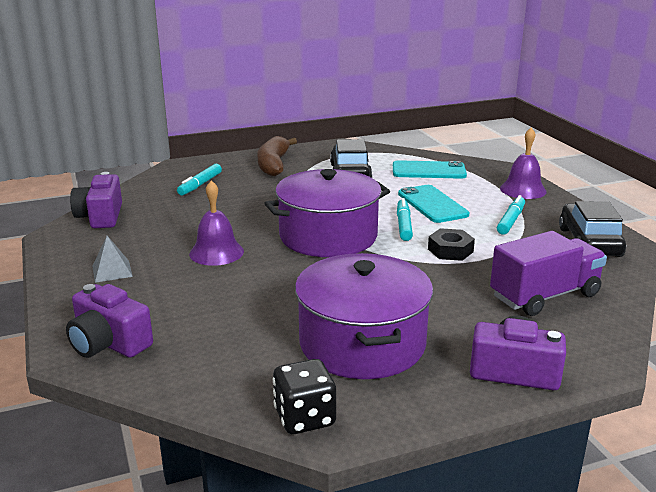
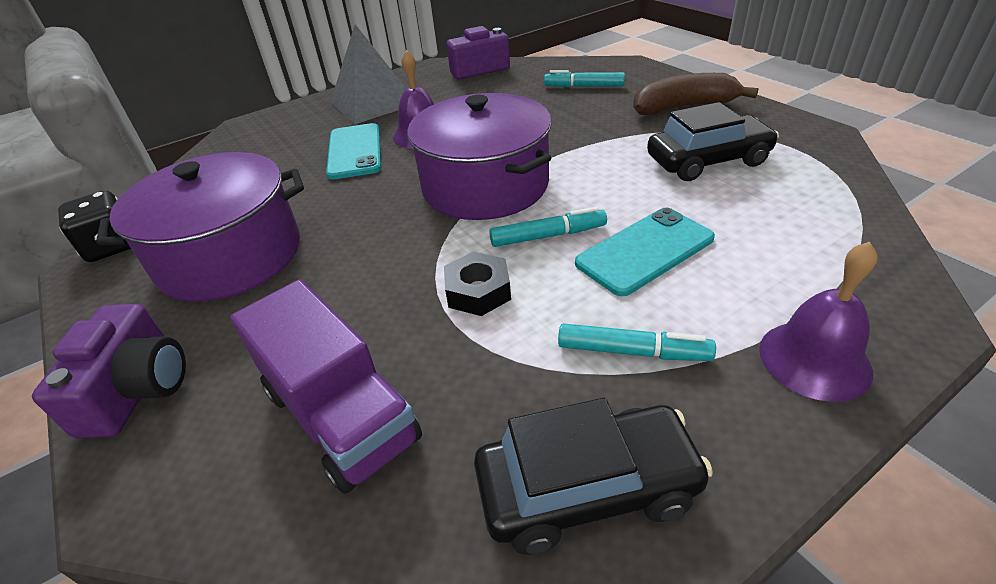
camera: 80 degrees right, 15 degrees up
purple camera [66,284,153,358] -> none
grey pyramid [92,236,133,283] -> grey pyramid [330,24,406,124], size x2.06
turquoise phone [393,160,467,179] -> turquoise phone moved to [326,123,381,180]

